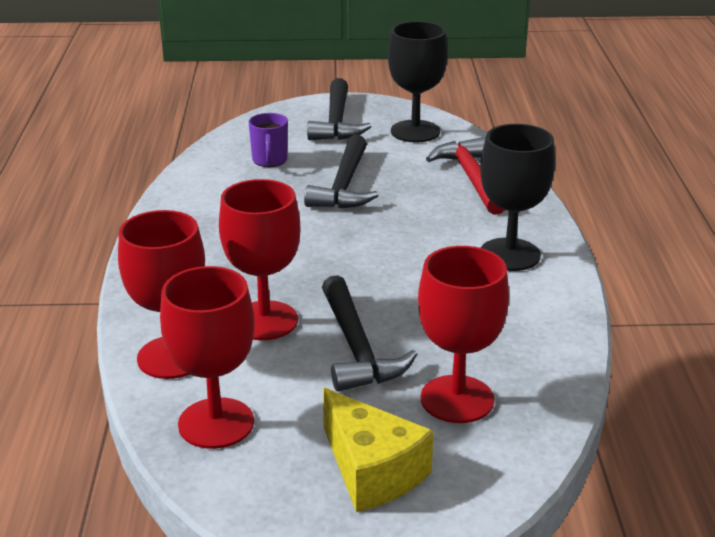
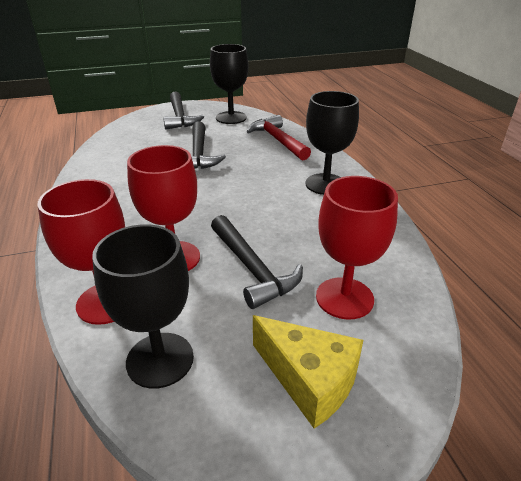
camera: 15 degrees left, 5 degrees up
red goblet [160,266,255,449] -> black goblet [92,224,194,389]
purple mug [248,113,288,167] -> none

